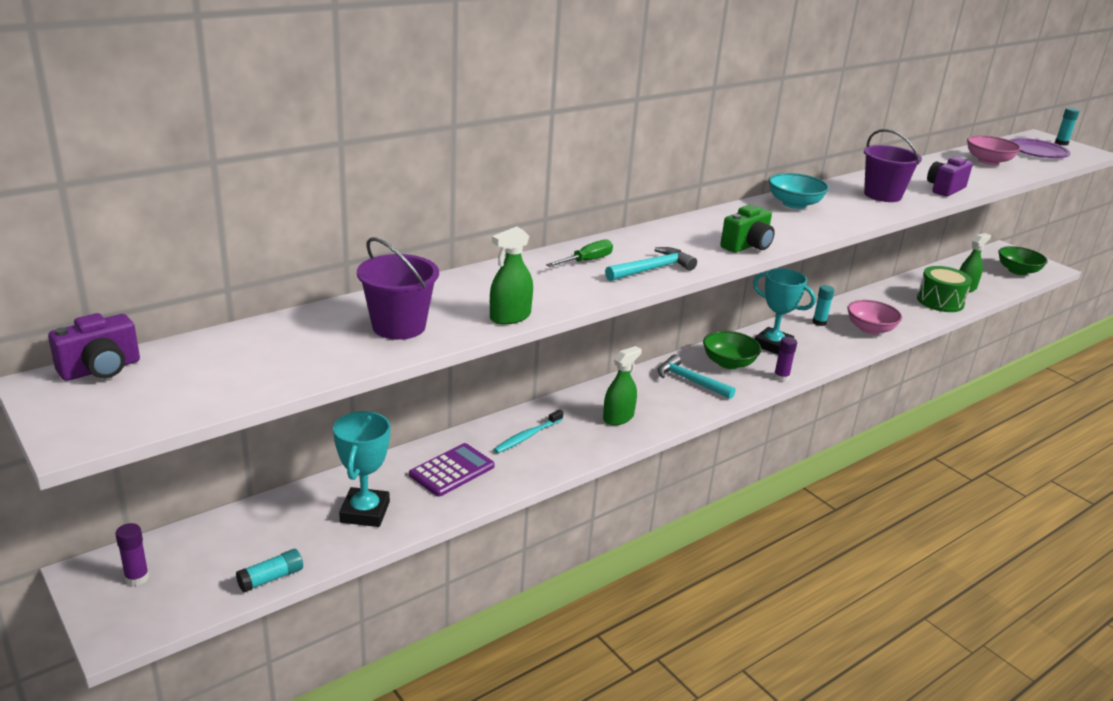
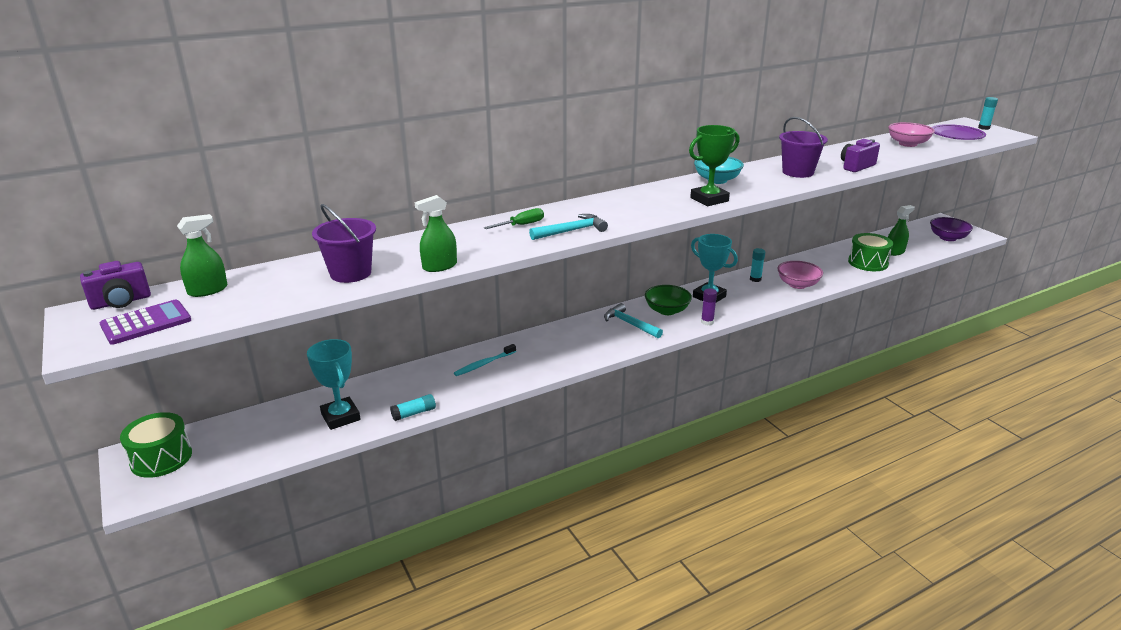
camera: 10 degrees right, 0 degrees up
purple glue stick [115,523,149,586] -> green drum [120,412,192,478]
turquoise glue stick [236,549,303,593] -> turquoise glue stick moved to [390,394,436,421]
turquoise trophy [333,411,390,527] -> turquoise trophy turned 45 degrees counterclockwise [307,339,360,430]
purple calculator [409,443,495,497] -> purple calculator moved to [100,299,191,345]
green spray bottle [603,346,642,425] -> green spray bottle moved to [177,214,227,297]
green camera [720,205,775,253] -> none
green bowl [998,246,1048,275] -> purple bowl [930,217,973,241]
none -> green trophy [689,125,740,206]

